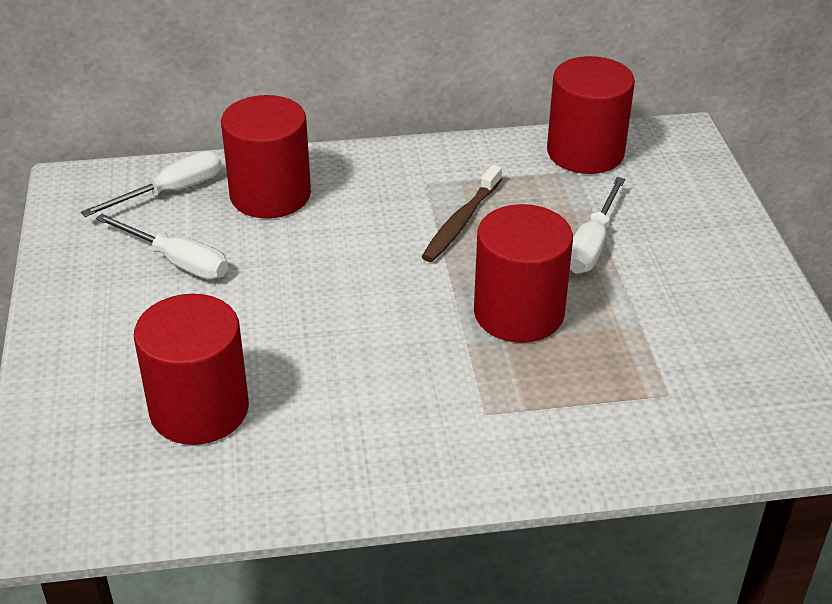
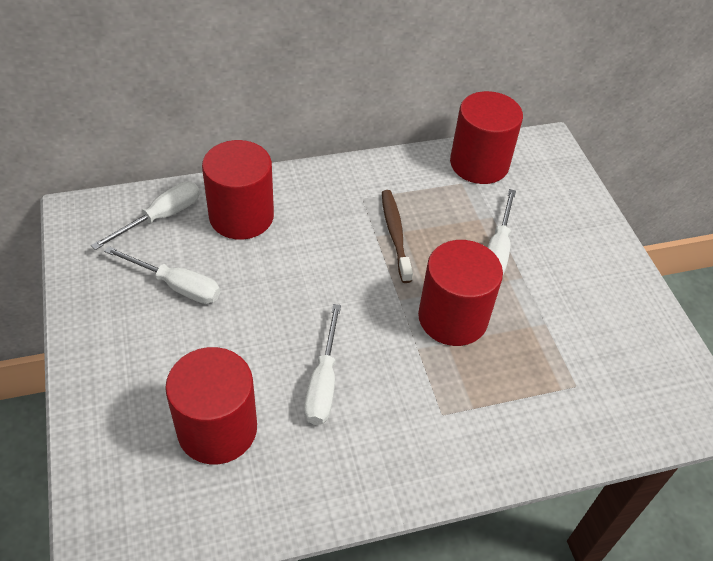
camera: 10 degrees left, 10 degrees up
brown toothbrush [422,164,502,262] -> brown toothbrush turned 150 degrees clockwise [382,190,413,283]
none -> white screwdriver [304,304,341,425]

